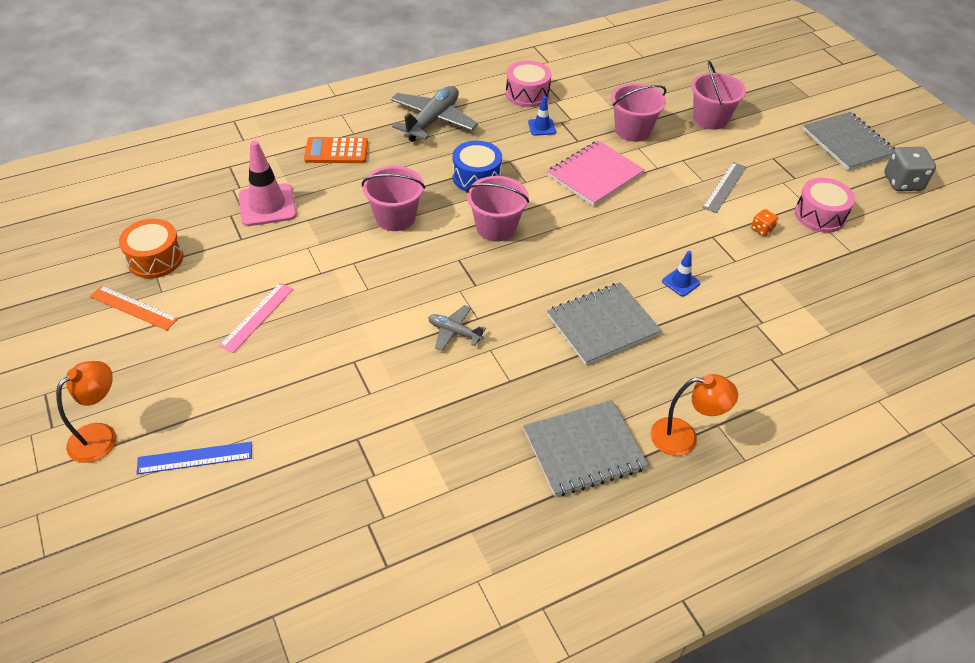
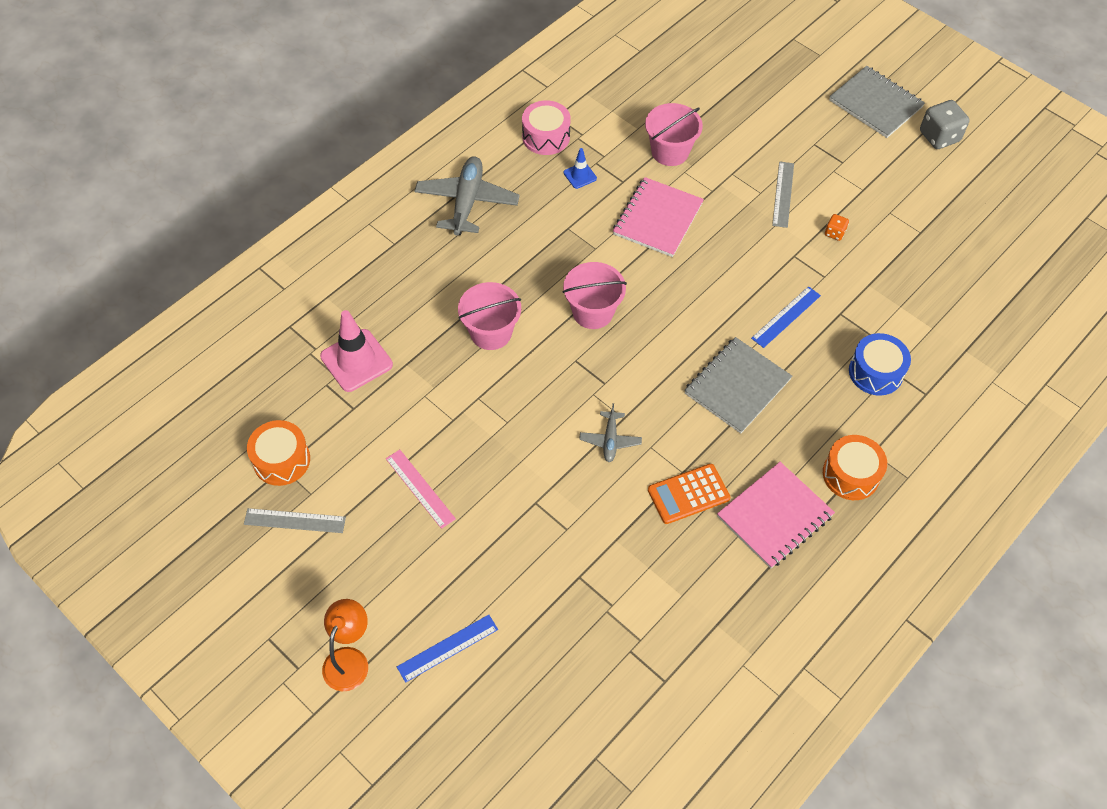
camera: 20 degrees left, 10 degrees up
orange ruler [90,286,178,330] -> grey ruler [244,508,346,533]
pink ruler [219,283,294,353] -> pink ruler turned 45 degrees counterclockwise [386,449,456,529]
orange calculator [304,137,368,163] -> orange calculator moved to [648,464,730,524]
grey plane [428,305,486,351] -> grey plane turned 90 degrees counterclockwise [579,403,642,462]
blue drum [453,141,502,192] -> blue drum moved to [849,333,911,396]
grey notebook [523,400,648,497] -> pink notebook [717,462,835,569]
orange lamp [650,374,738,456] -> orange drum [823,435,887,500]
blue traffic cone [662,251,700,297] -> blue ruler [751,286,821,348]
pink bucket [692,61,746,130] -> none
pink drum [795,178,855,233] -> none

